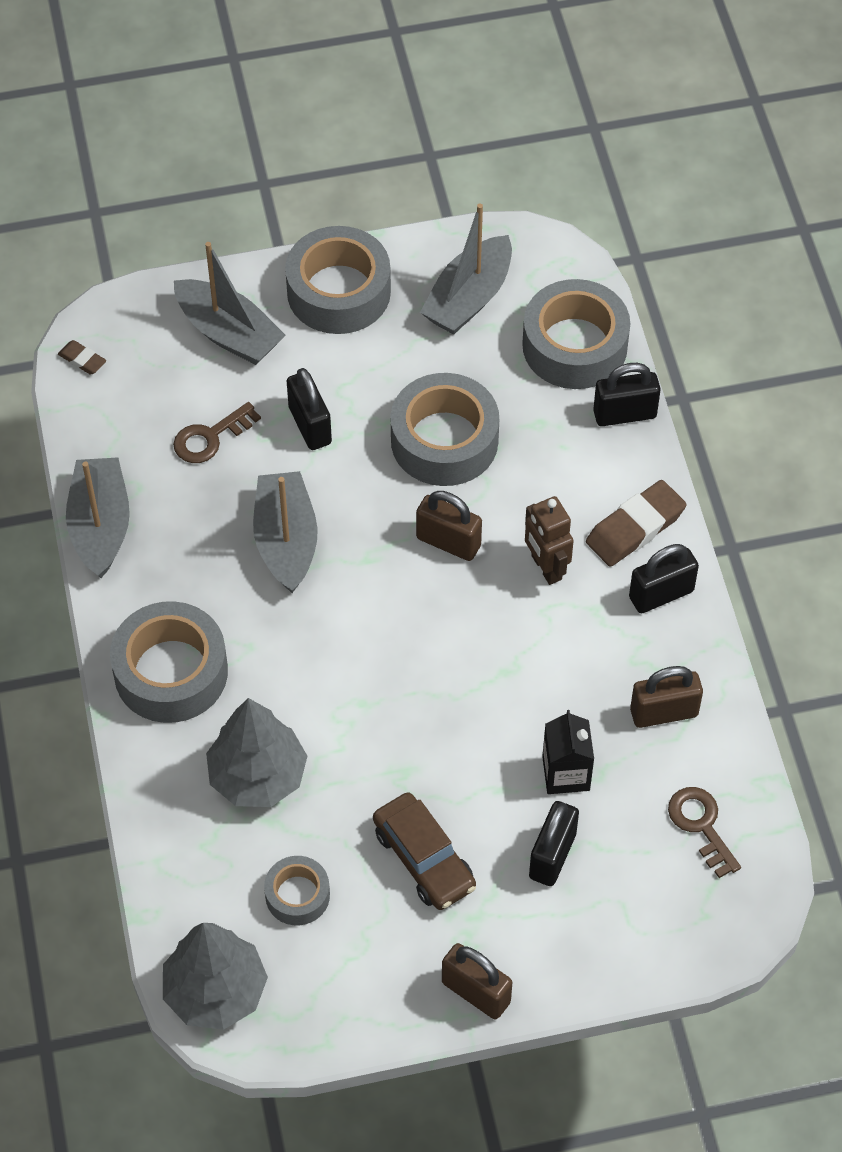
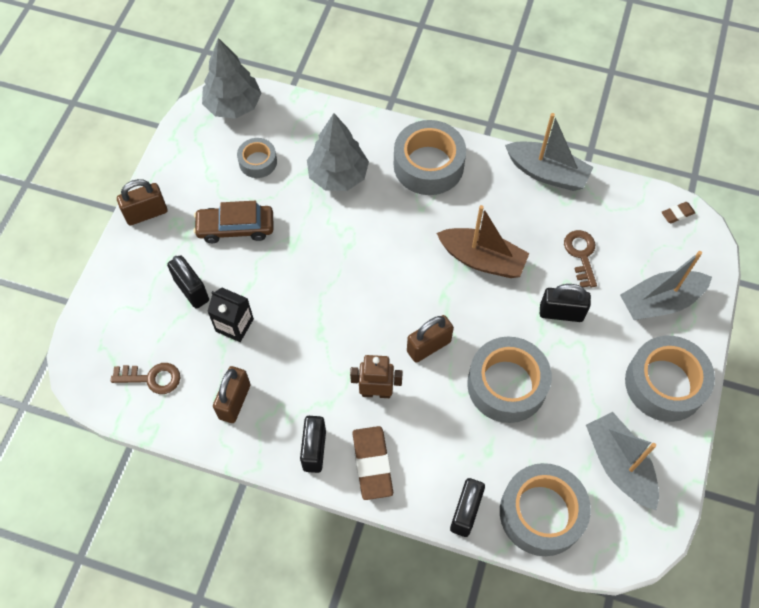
camera: 120 degrees right, 5 degrees up
grey boat [253,471,318,593] -> brown boat [437,205,530,278]

